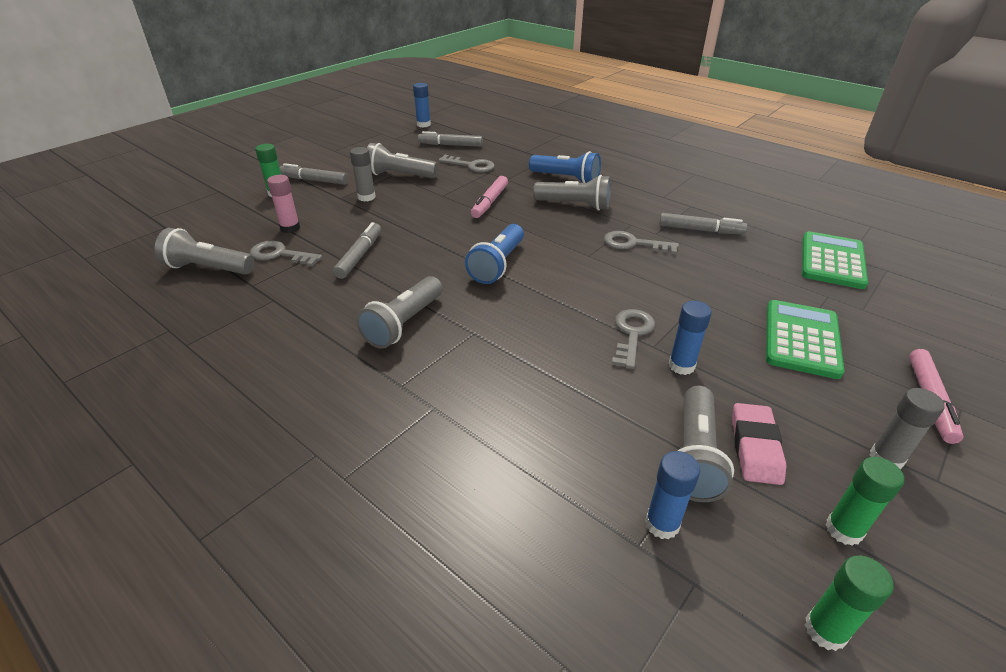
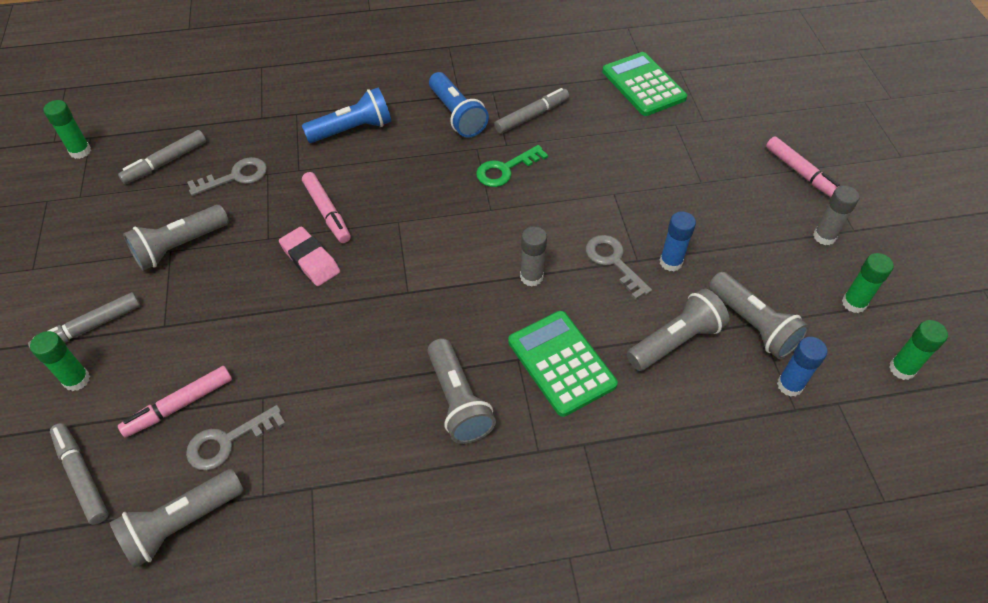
camera: 50 degrees left, 15 degrees up
pink glue stick [267,175,300,233] -> pink marker [118,366,232,438]
grey marker [333,222,381,279] -> grey marker moved to [50,423,109,525]
grey glue stick [350,147,375,202] -> grey glue stick moved to [520,226,547,286]
blue glue stick [413,83,431,128] -> green glue stick [43,100,91,159]
blue flashlight [465,224,524,284] -> blue flashlight moved to [429,72,489,137]
grey flashlight [533,175,611,211] -> grey flashlight moved to [627,289,730,371]
grey key [604,231,679,254] -> green key [476,145,548,187]
pink eraser [732,403,786,485] -> pink eraser moved to [279,227,340,286]
green calculator [766,300,844,379] -> green calculator moved to [508,311,618,417]

